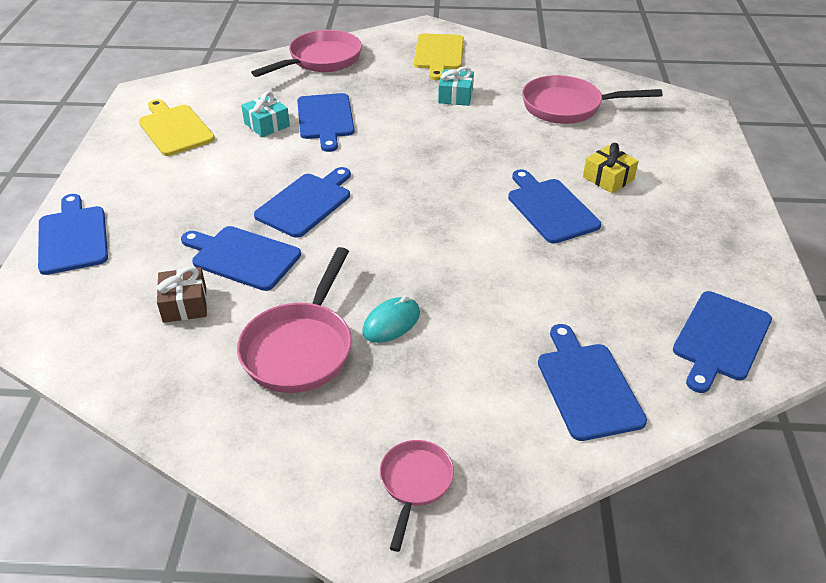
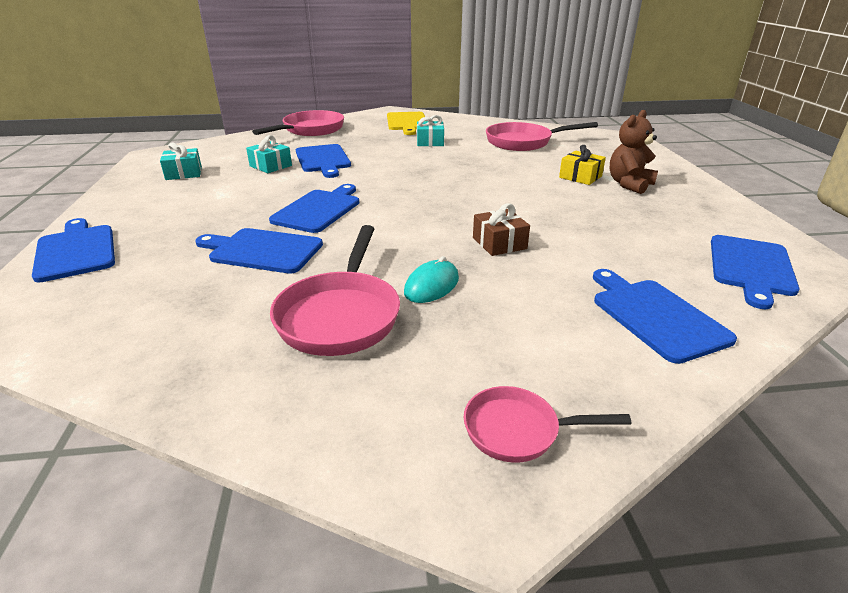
camera: 10 degrees left, 10 degrees down
yellow cutting board [139,99,215,156] -> turquoise gift [160,142,202,180]
brown gift [157,266,207,323] -> brown gift moved to [473,203,530,256]
pink pan [380,440,454,552] -> pink pan turned 90 degrees counterclockwise [464,386,631,463]
blue cutting board [508,169,601,244] -> none
none -> brown teddy bear [610,110,658,194]

